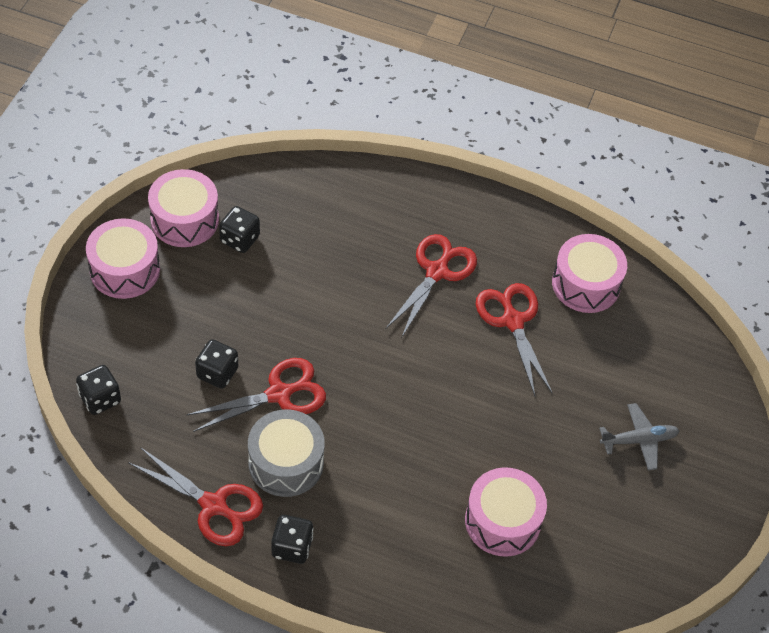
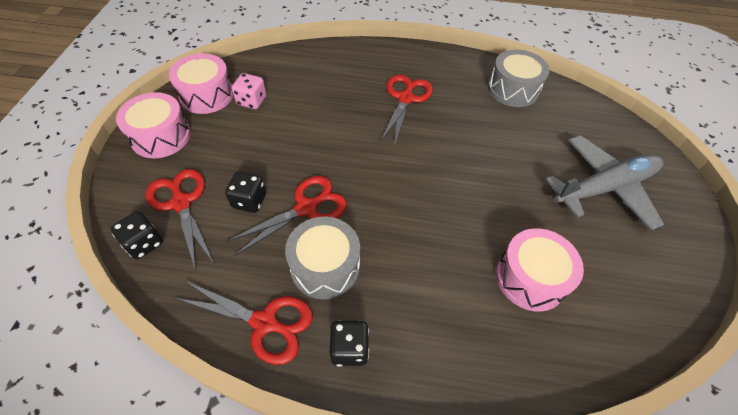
camera: 10 degrees left, 0 degrees up
black dice [219,206,260,253] -> pink dice [232,73,266,109]
red scissors [476,283,553,396] -> red scissors moved to [146,169,215,271]
pink drum [552,234,627,313] -> grey drum [488,49,550,107]
grey plane [599,403,680,471] -> grey plane [546,135,664,231], size x1.92

